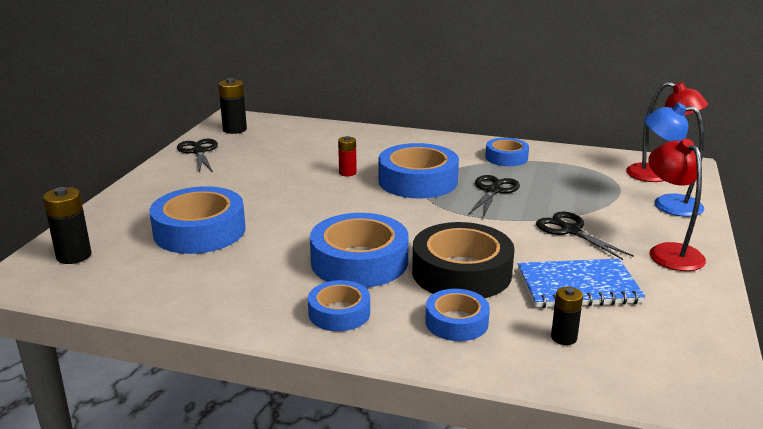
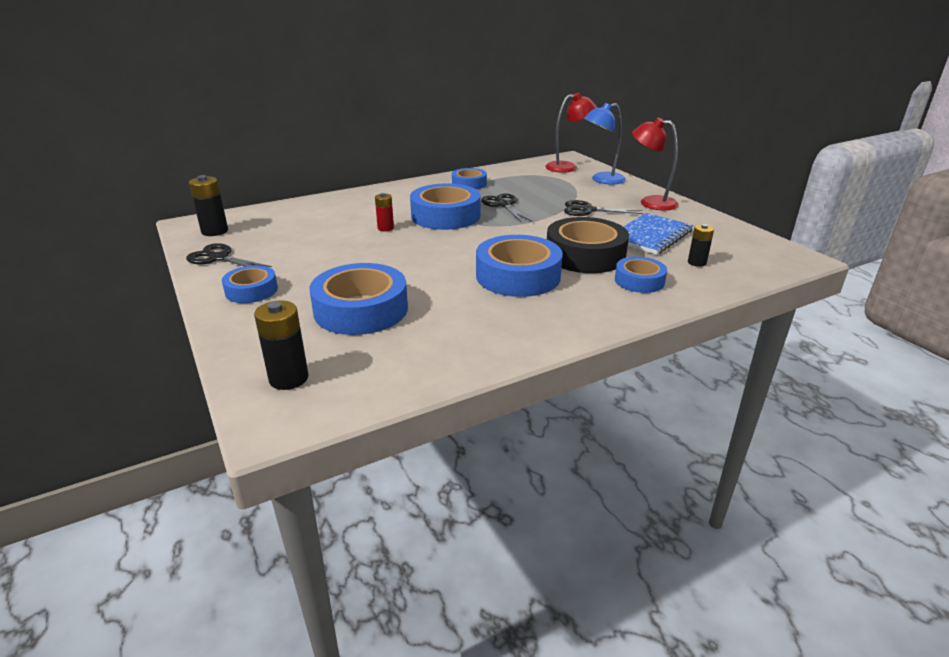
camera: 45 degrees left, 5 degrees up
blue tape [308,280,370,331] -> blue tape moved to [222,265,278,303]

